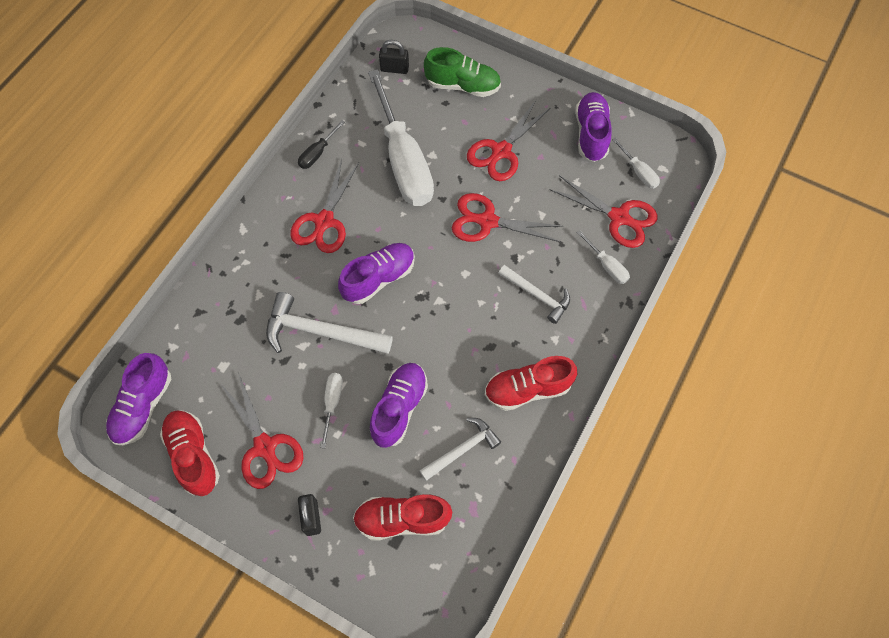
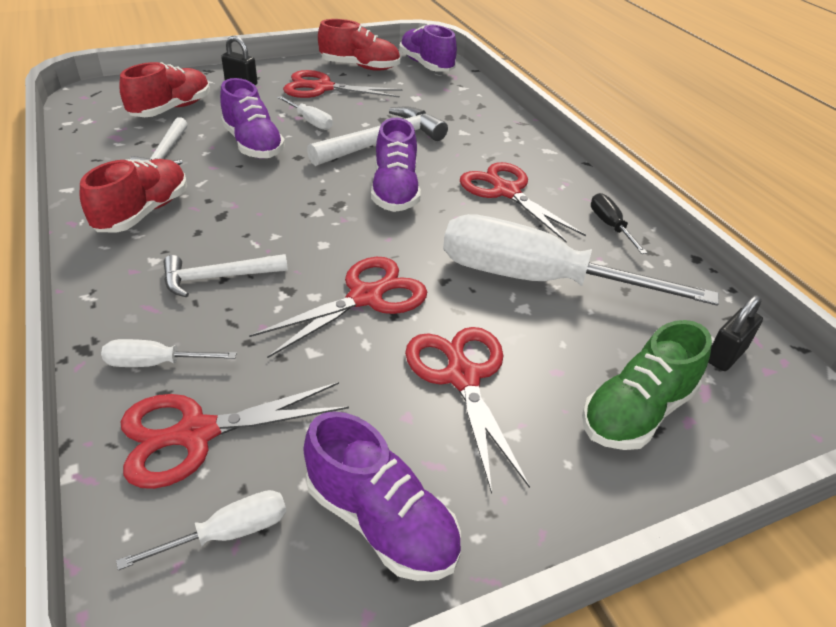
camera: 125 degrees right, 25 degrees down
white screwdriver [612,138,660,189] -> white screwdriver turned 150 degrees clockwise [116,490,286,570]

